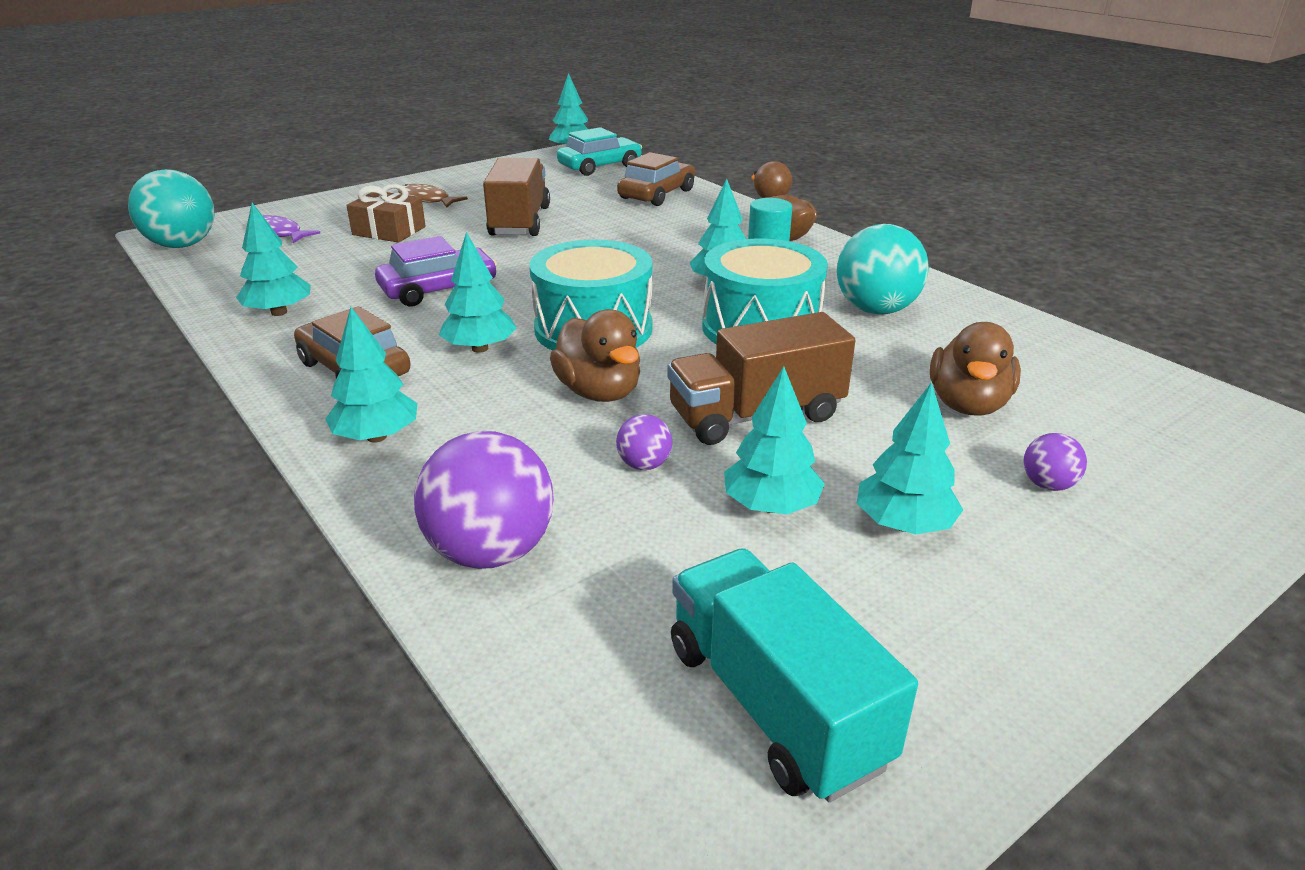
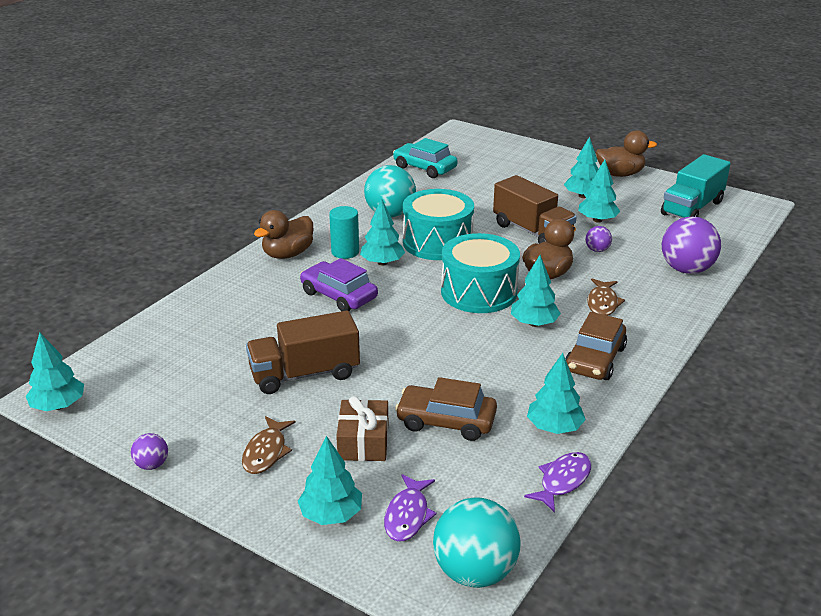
camera: 110 degrees left, 0 degrees up
turquoise tree [325,307,417,443] -> turquoise tree moved to [298,436,362,525]
purple car [375,236,498,306] -> purple car moved to [300,258,378,311]
turquoise car [557,127,642,176] -> turquoise car moved to [393,138,458,178]
brown car [617,152,695,206] -> brown car moved to [395,377,497,441]
brown duck [930,322,1021,416] -> brown duck moved to [596,130,657,177]
purple ball [1024,433,1087,491] -> purple ball moved to [131,433,168,470]
none -> purple fish [524,452,591,513]
none -> brown fish [587,278,625,316]

